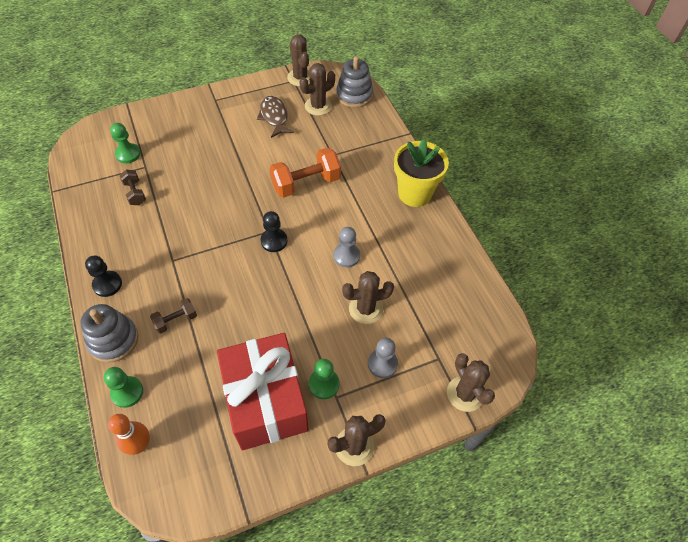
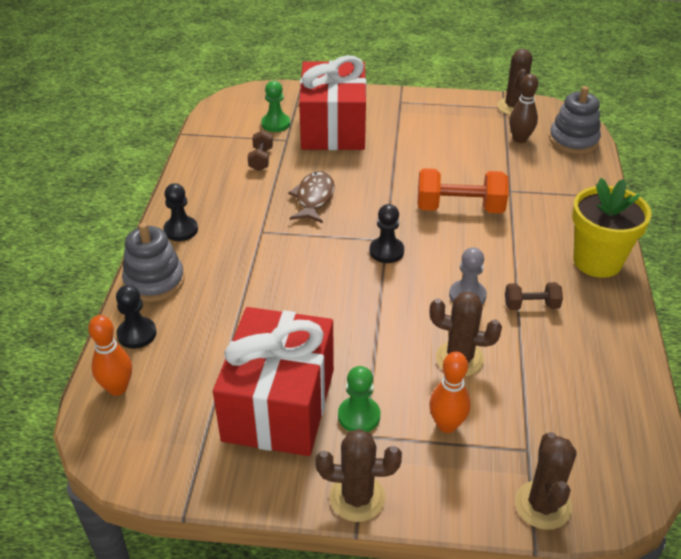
camera: 30 degrees right, 15 degrees down
green pawn [104,367,143,408] -> black pawn [116,285,157,349]
brown dumbbell [150,298,197,334] -> brown dumbbell moved to [505,282,563,310]
brown fish [257,96,294,138] -> brown fish moved to [288,171,335,223]
brown cactus [300,63,335,116] -> brown bowling pin [509,74,538,143]
grey pawn [368,338,398,378] -> orange bowling pin [429,352,471,433]
none -> red gift [299,55,366,150]

